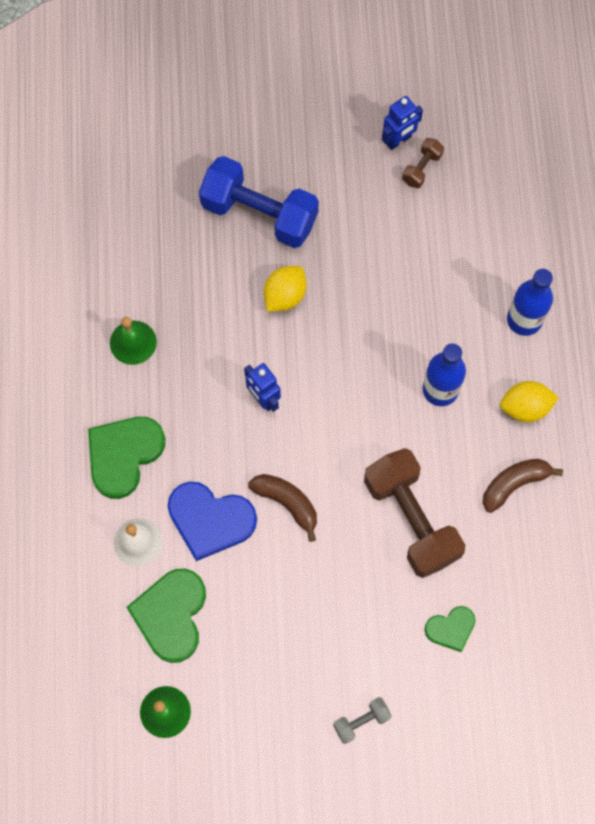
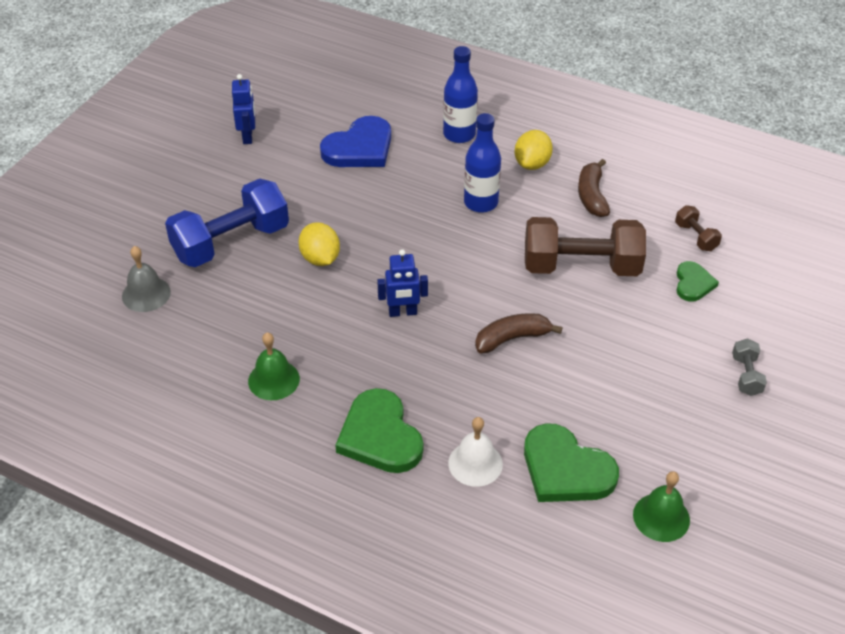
camera: 60 degrees left, 25 degrees down
blue heart [168,482,257,561] -> blue heart moved to [320,116,391,167]
brown dumbbell [402,138,444,188] -> brown dumbbell moved to [675,205,722,251]
none -> grey bell [122,246,171,312]

